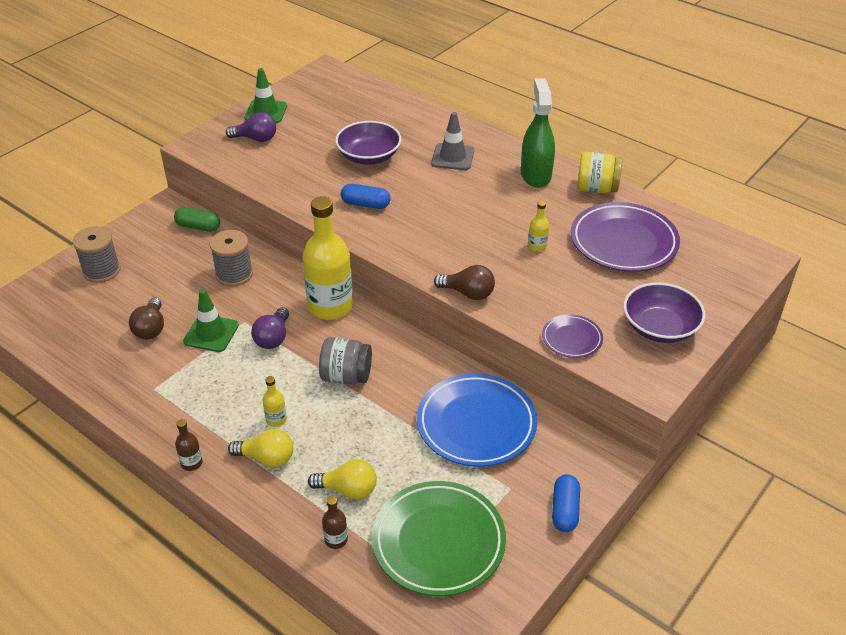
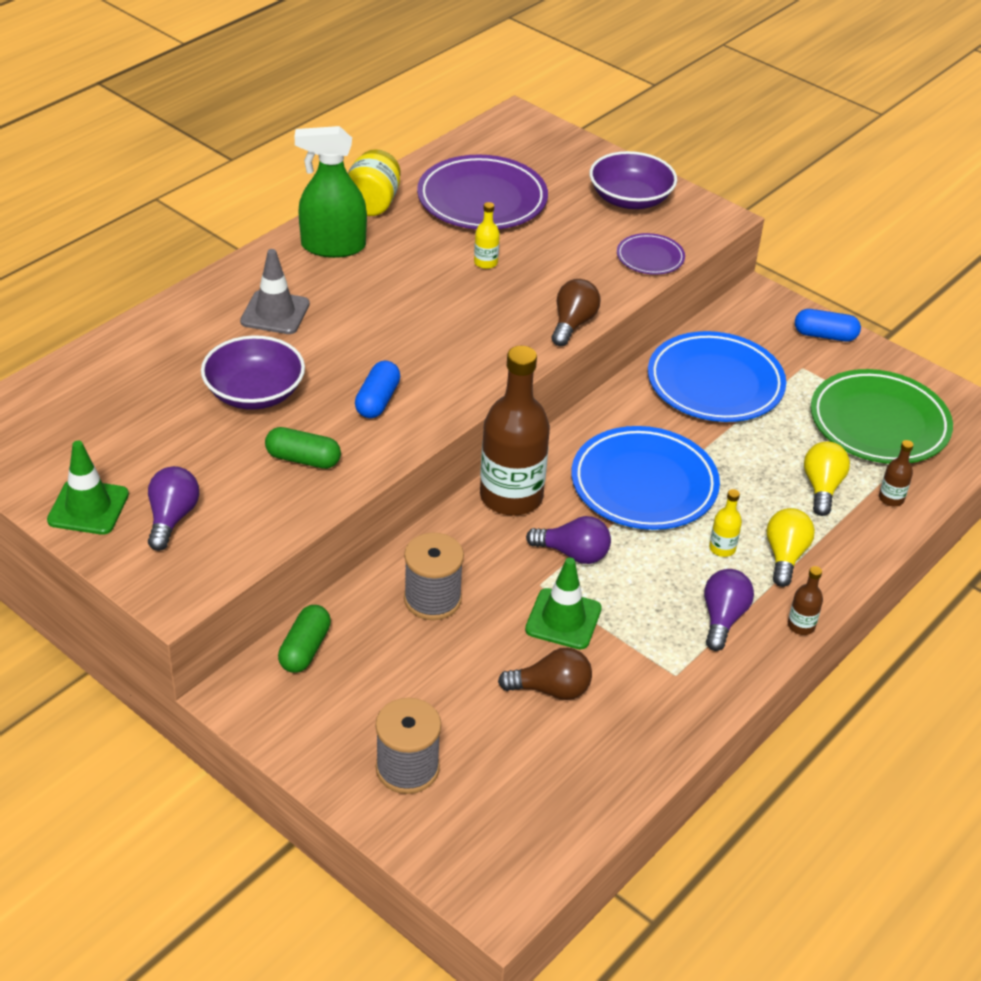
camera: 90 degrees left, 0 degrees up
yellow bottle [302,196,353,320] -> brown bottle [480,346,550,516]
grey jar [319,337,372,385] -> blue plate [571,426,720,530]
none -> green capsule [265,427,341,469]
none -> purple light bulb [704,569,754,651]

